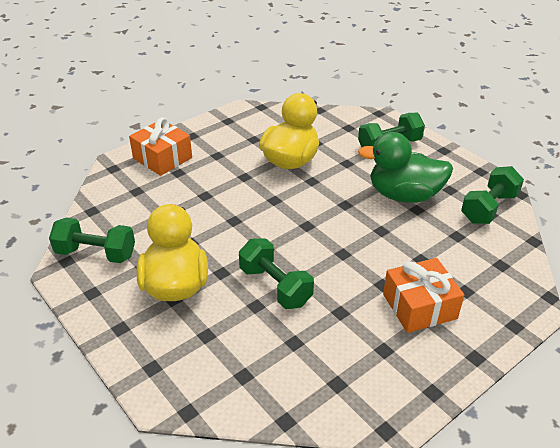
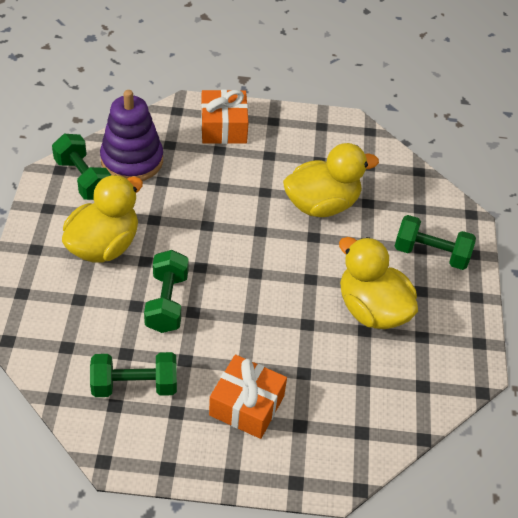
camera: 40 degrees right, 10 degrees up
green duck [358,132,453,203] -> yellow duck [339,237,418,329]
green dumbbell [461,166,524,224] -> green dumbbell moved to [90,352,177,397]
none -> purple stacking toy [100,90,163,181]

